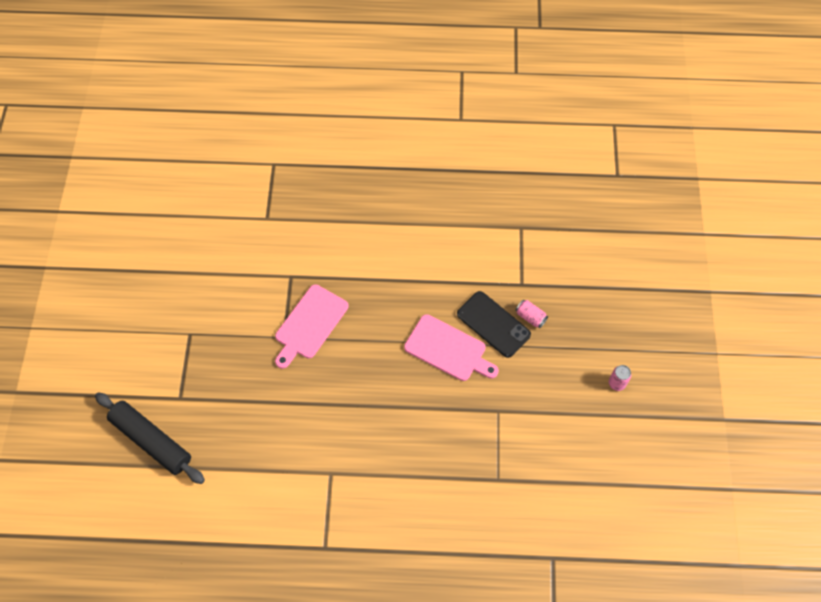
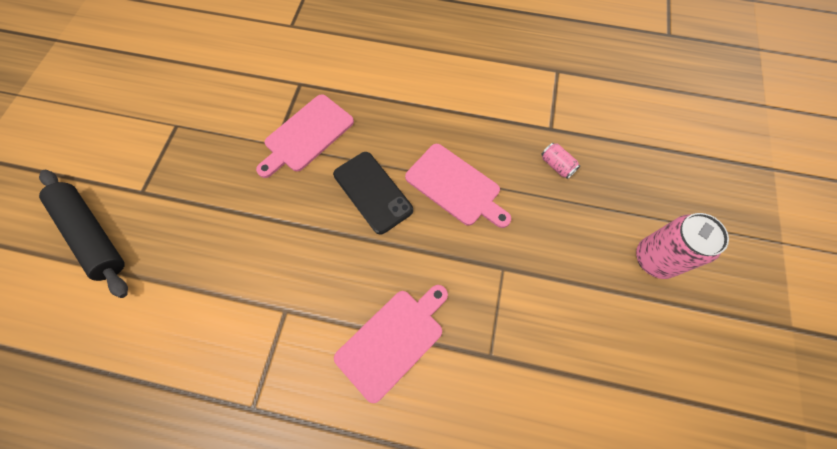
camera: 10 degrees right, 5 degrees up
black phone [457,291,531,358] -> black phone moved to [333,152,413,235]
pink can [609,365,631,391] -> pink can [636,213,729,279], size x1.99
none -> pink cutting board [334,285,448,403]

